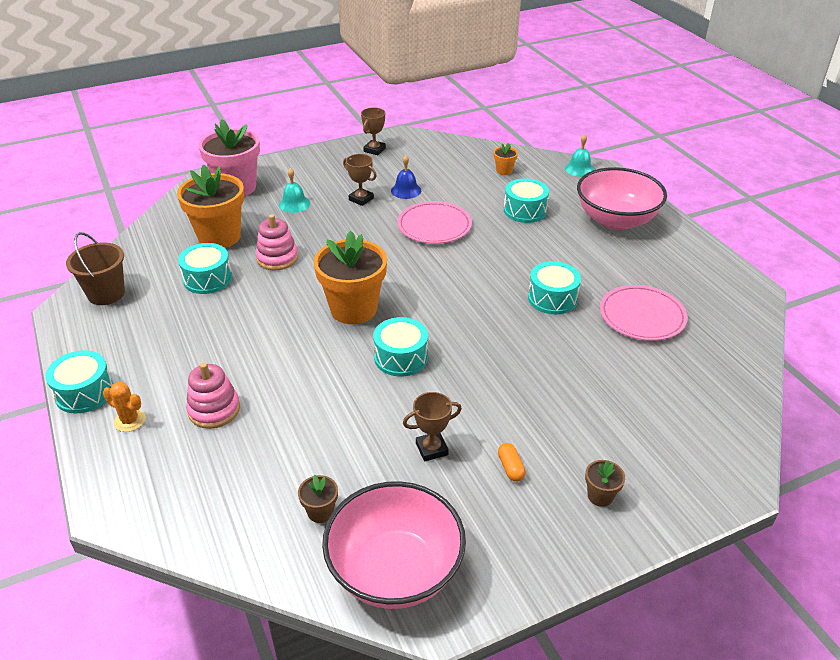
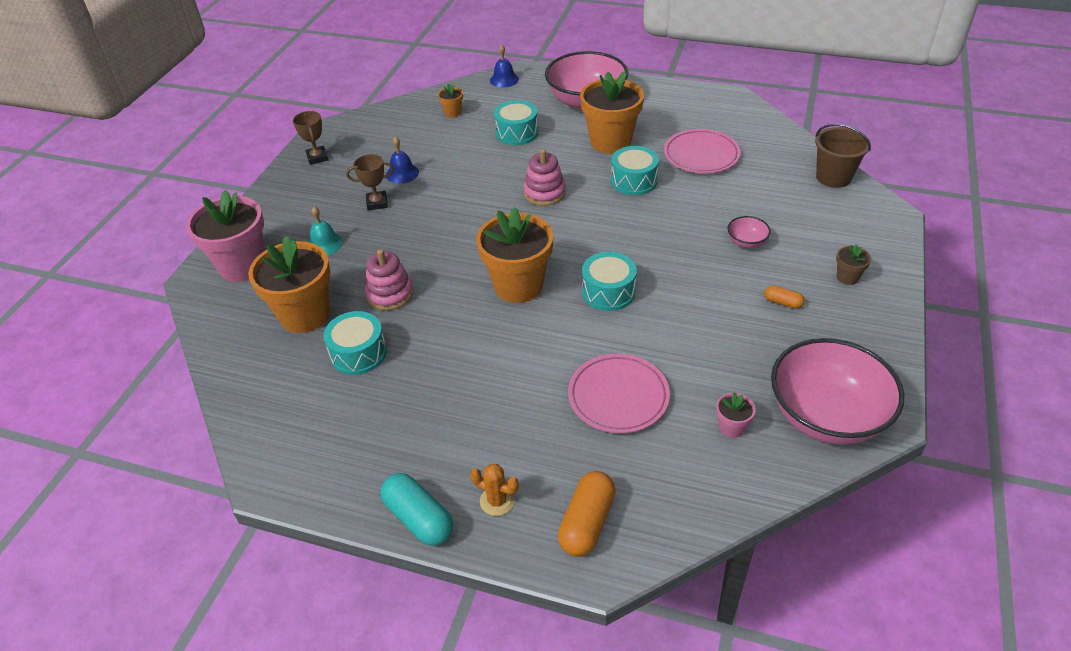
camera: 45 degrees left, 5 degrees up
turquoise drum [45,350,113,413] -> turquoise capsule [380,473,453,546]
brown bucket [66,232,125,305] -> brown bucket moved to [815,124,871,188]
orange cactus [103,382,146,432] -> orange cactus turned 45 degrees clockwise [470,464,519,516]
pink stacking toy [186,362,240,429] -> pink stacking toy moved to [523,149,566,206]
brown flower pot [298,475,338,523] -> pink flower pot [716,392,756,438]
pink plate [397,201,472,244] -> pink plate moved to [568,354,670,433]
brown trophy [403,392,462,462] -> none
turquoise bell [565,134,594,177] -> blue bell [490,44,519,88]
none -> orange capsule [558,471,616,557]
none -> orange flower pot [580,71,644,154]
none -> pink bowl [727,216,771,248]

